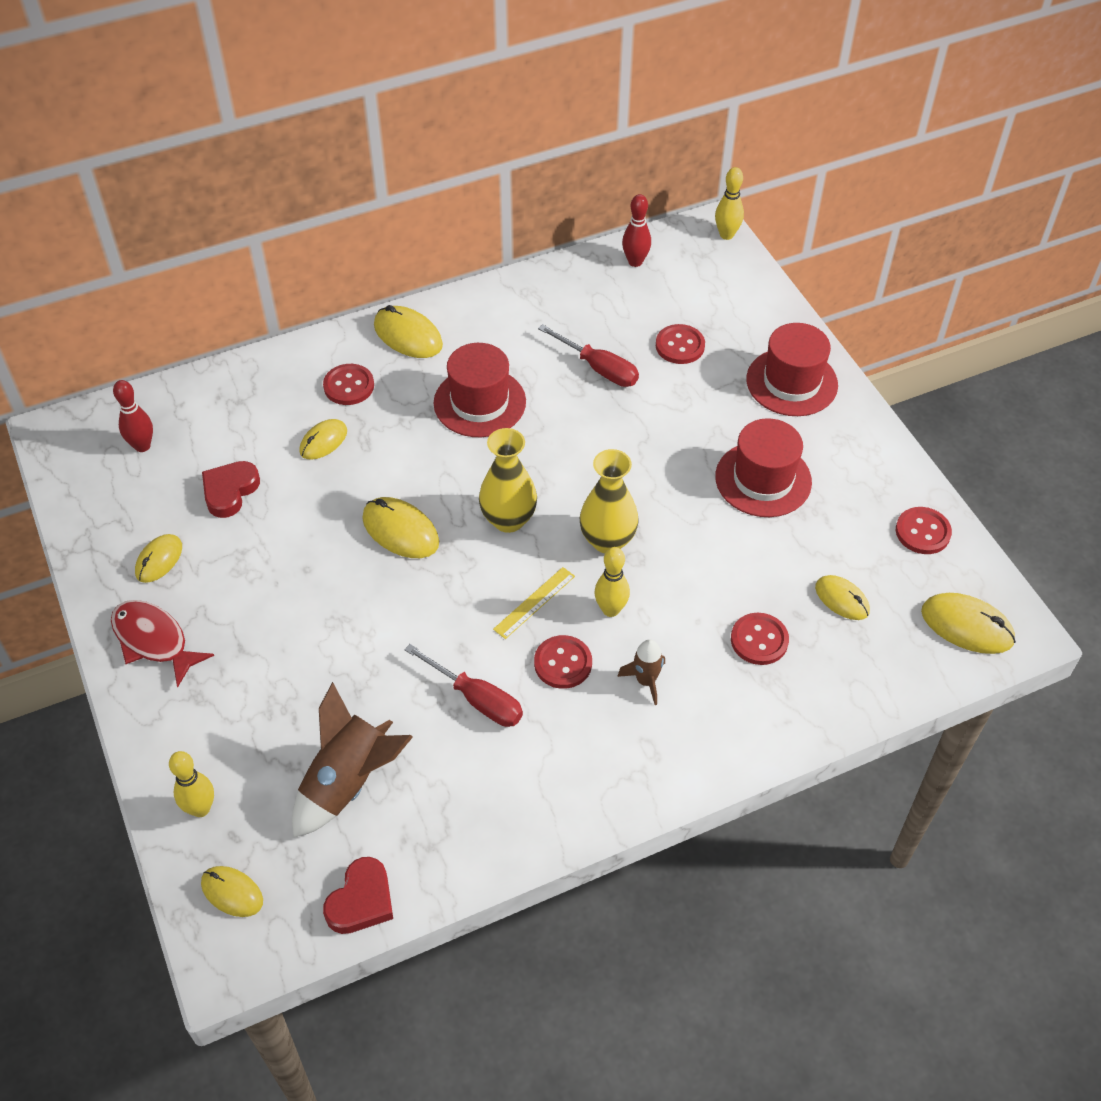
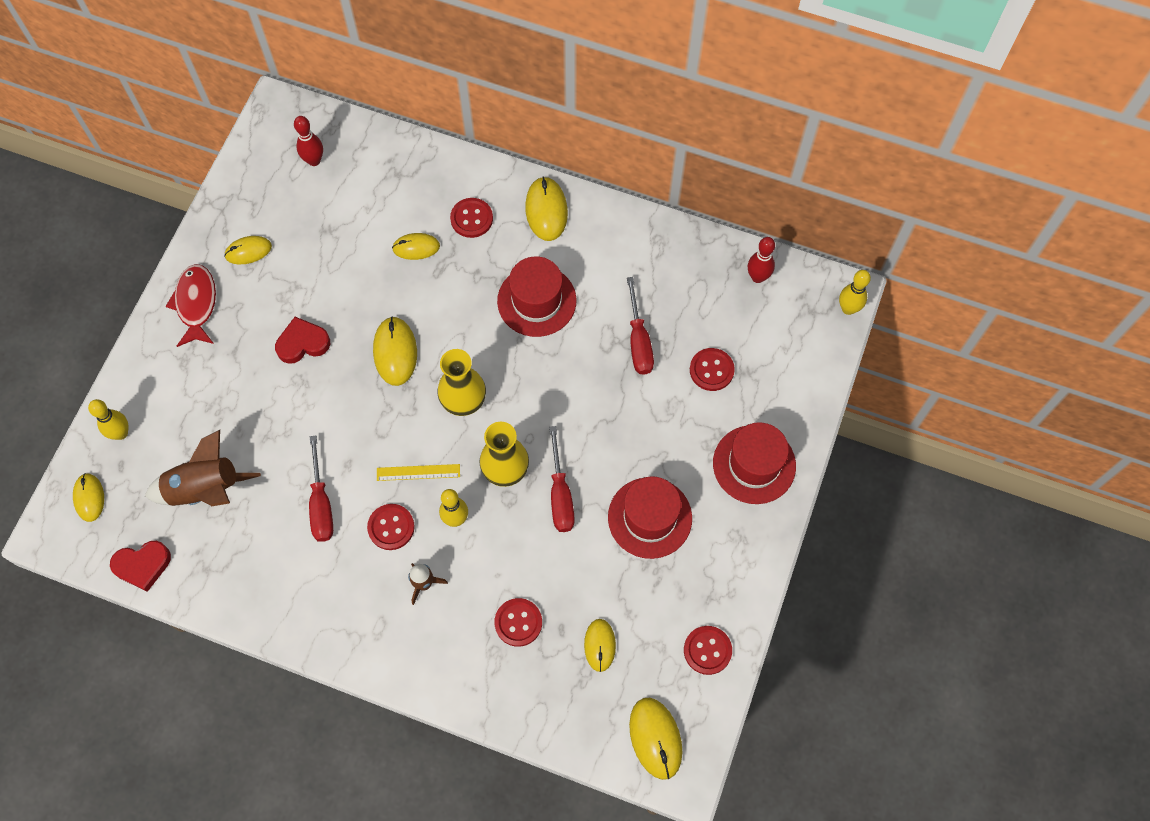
camera: 45 degrees right, 15 degrees up
red heart [202,461,260,518] -> red heart moved to [275,317,330,364]
none -> red screwdriver [549,426,575,532]

